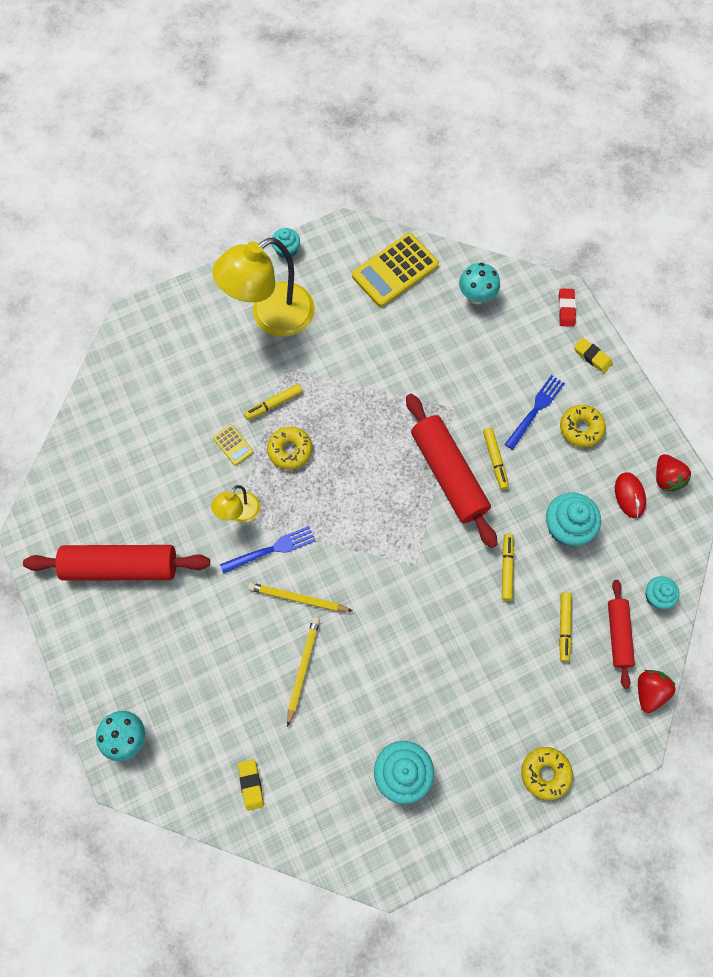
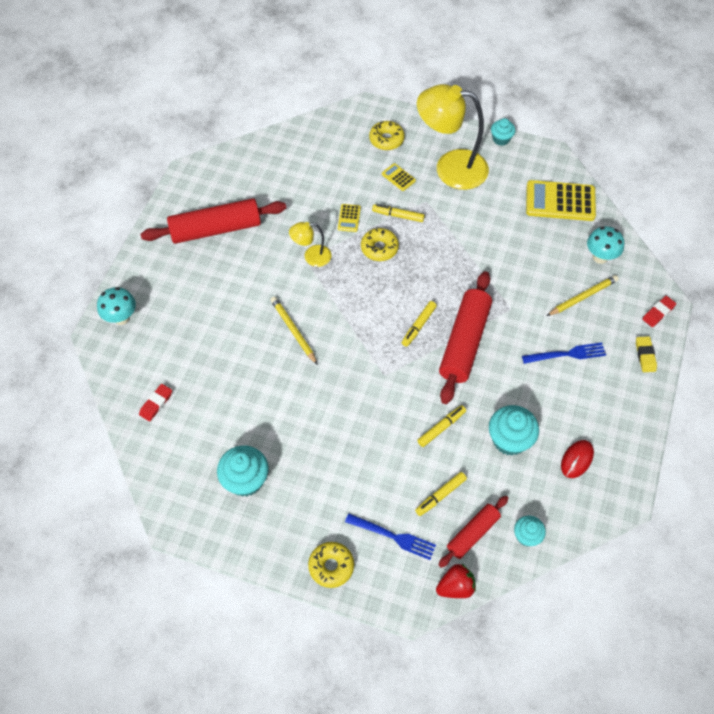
camera: 45 degrees right, 10 degrees down
red rolling pin [23,545,210,581] -> red rolling pin turned 60 degrees counterclockwise [141,198,286,244]
blue fork [220,526,315,574] -> blue fork moved to [345,513,436,560]
yellow eraser [238,759,264,811] -> red eraser [139,384,172,421]
yellow pencil [287,617,320,727] -> yellow pencil moved to [547,275,619,316]
yellow marker [483,428,509,490] -> yellow marker moved to [402,301,437,347]
yellow donut [560,405,606,447] -> yellow donut moved to [369,121,405,150]
red strawberry [656,454,692,492] -> none
none -> yellow calculator [382,163,416,191]

